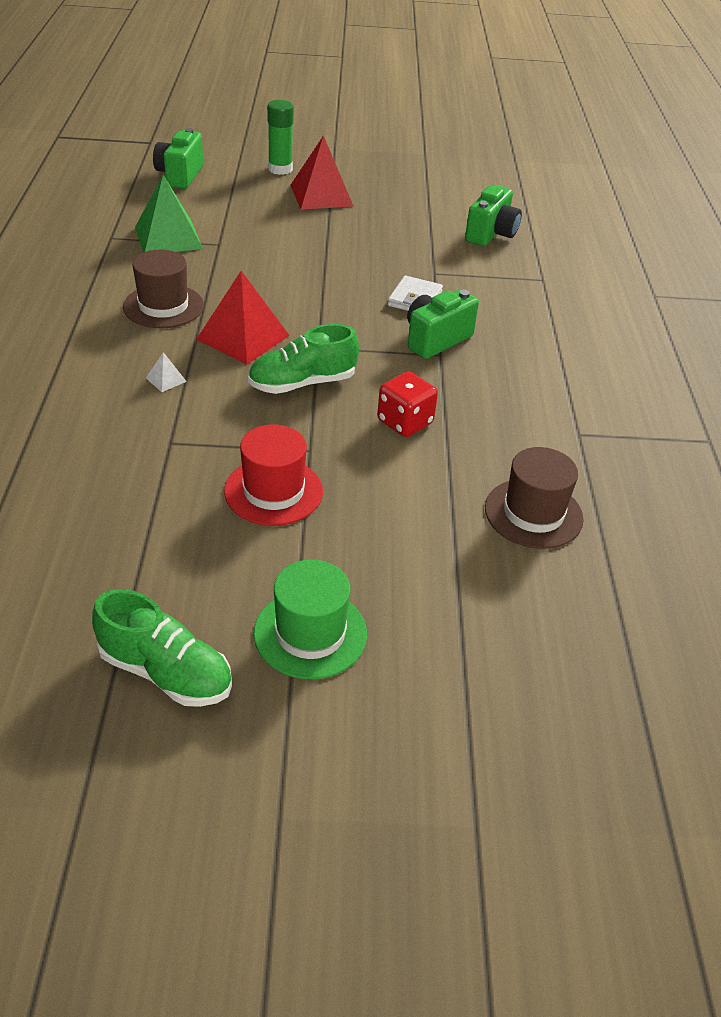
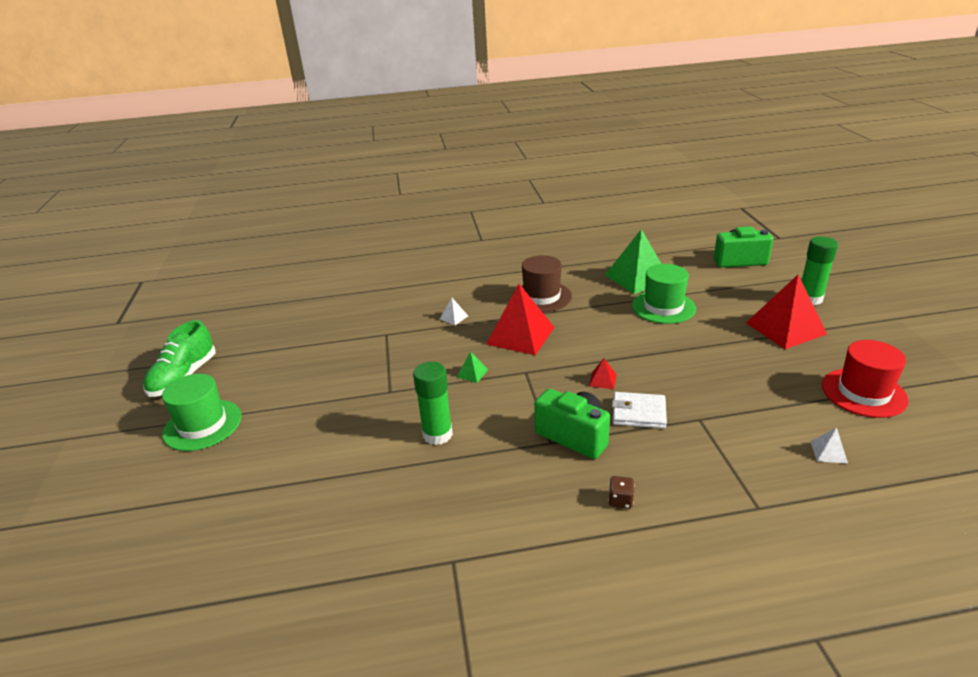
camera: 85 degrees right, 10 degrees down
red hat [224,425,323,526] -> red hat moved to [822,340,908,418]
green shoe [248,324,359,394] -> green pyramid [457,351,488,383]
red dice [377,371,438,437] -> green glue stick [413,362,453,445]
green camera [465,185,522,246] -> white pyramid [810,428,848,464]
brown hat [485,447,583,549] -> none
none -> red pyramid [589,358,616,389]
none -> brown dice [608,476,635,509]
none -> green hat [632,264,696,324]

